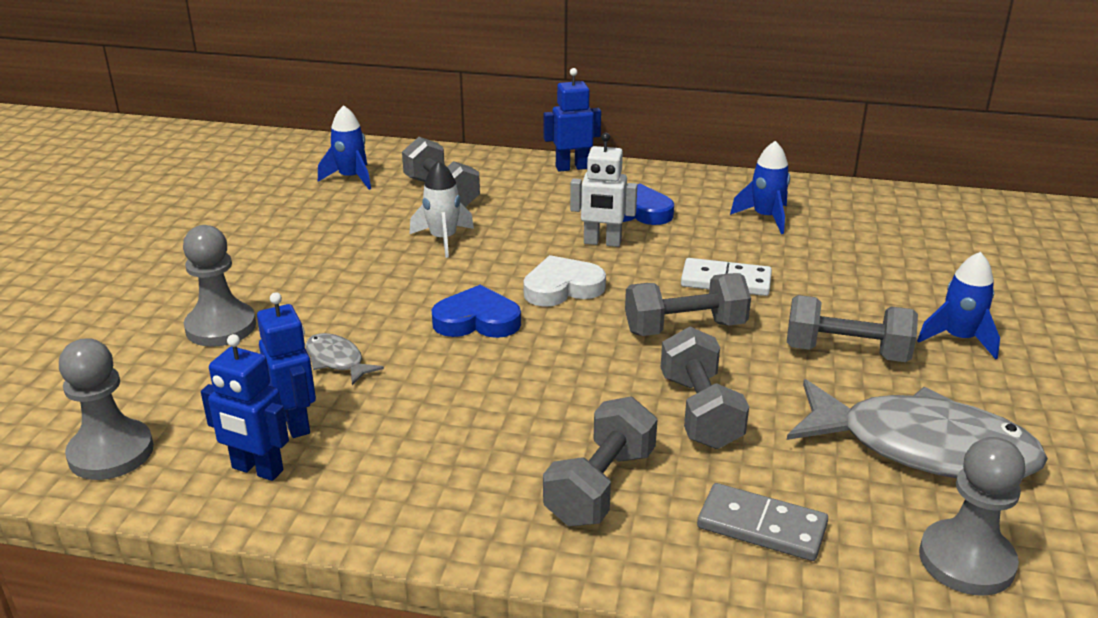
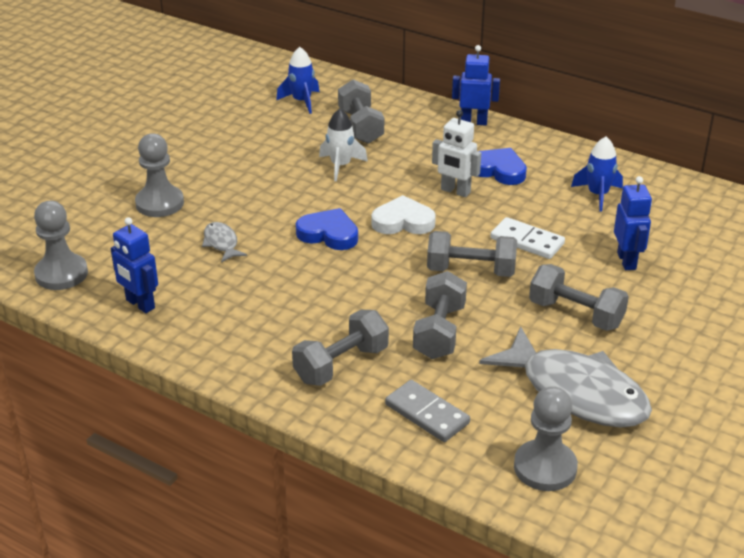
camera: 20 degrees right, 5 degrees up
blue robot [257,292,316,438] -> blue robot moved to [614,176,652,270]
blue rocket [917,252,1000,359] -> none

